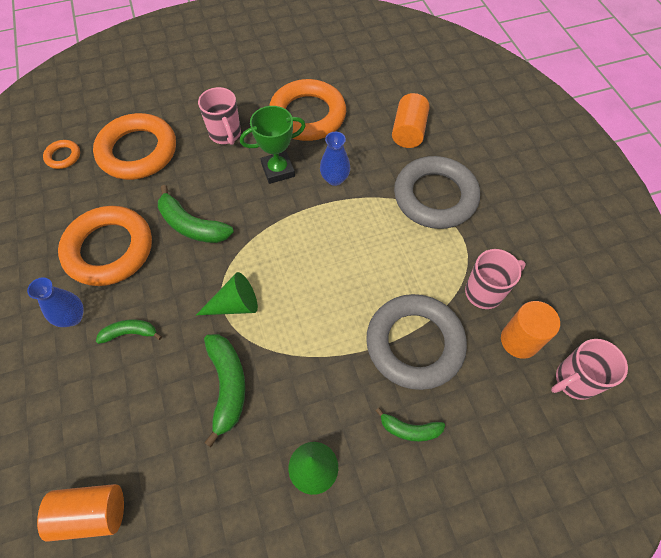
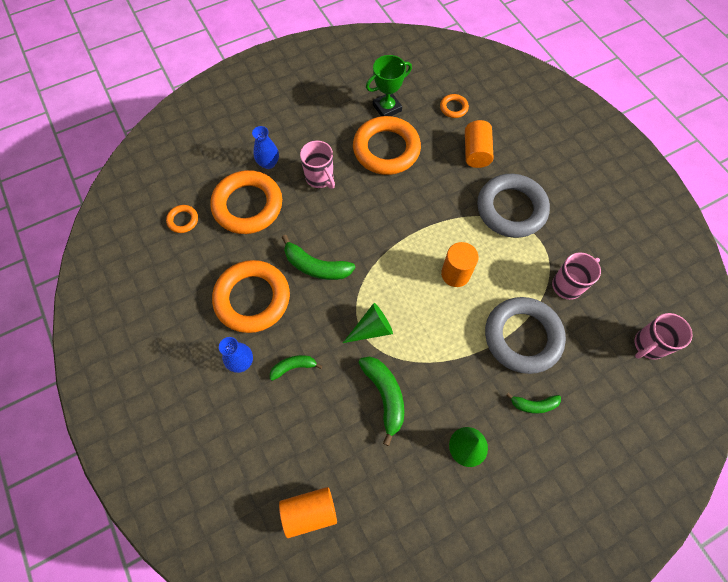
camera: 10 degrees left, 5 degrees up
green trophy [240,106,306,184] -> green trophy moved to [366,55,412,116]
blue vase [320,132,350,186] -> blue vase moved to [252,126,279,169]
orange cylinder [501,301,560,359] -> orange cylinder moved to [441,242,479,287]
none -> orange ring [440,94,469,118]

